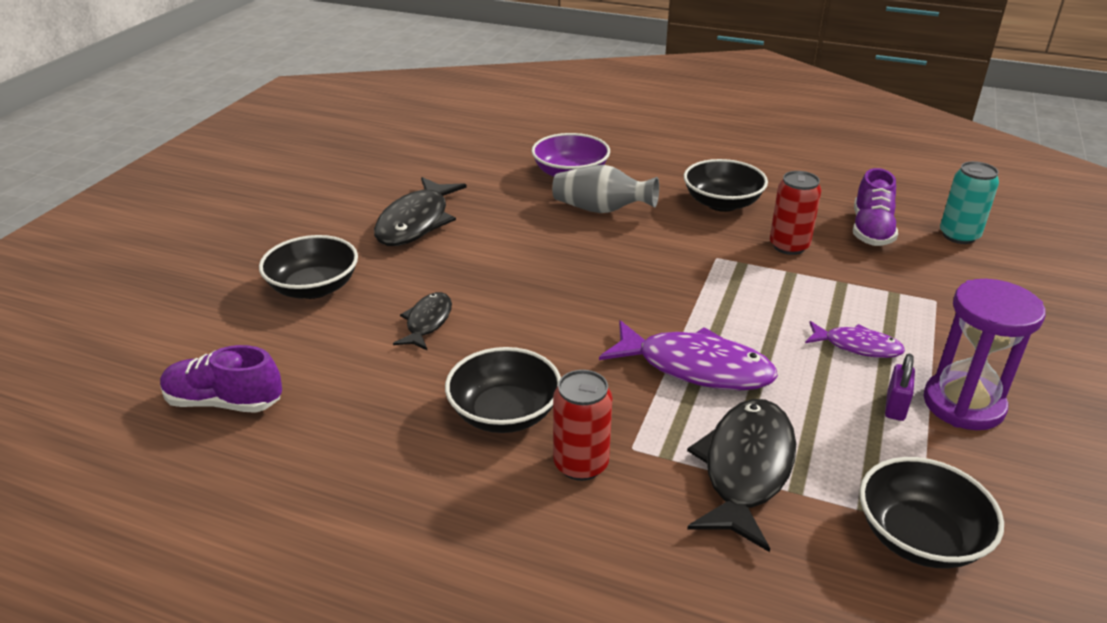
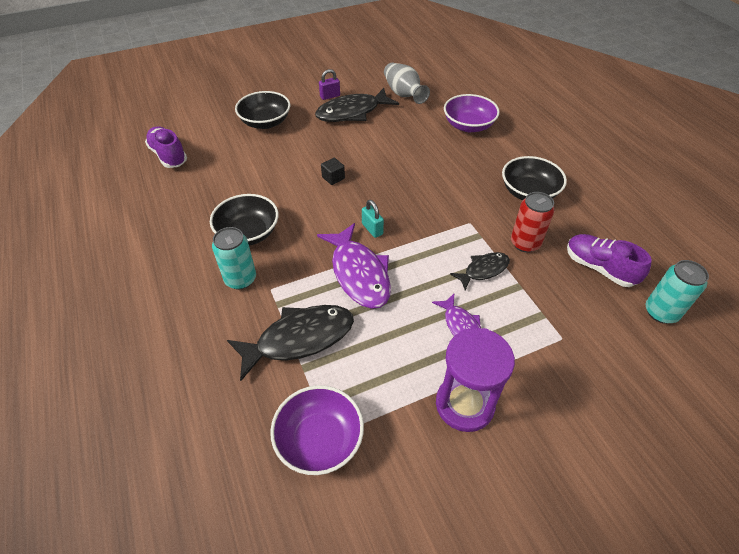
camera: 45 degrees right, 15 degrees up
black fish [393,292,452,350] -> black fish moved to [450,252,510,290]
grey vase [552,165,659,213] -> grey vase moved to [384,63,430,104]
red can [553,370,612,481] -> turquoise can [212,227,256,289]
purple shoe [853,168,898,246] -> purple shoe turned 75 degrees clockwise [567,234,652,287]
black bowl [859,457,1004,569] -> purple bowl [270,385,364,475]
purple padlock [885,354,915,421] -> purple padlock moved to [319,69,340,100]
none -> black cube [321,158,345,185]
none -> turquoise padlock [362,200,384,238]

